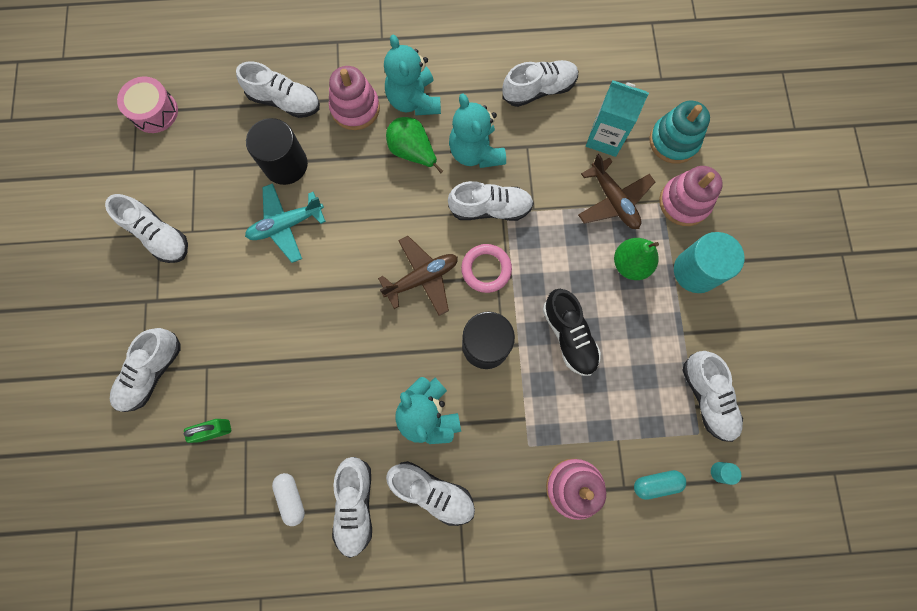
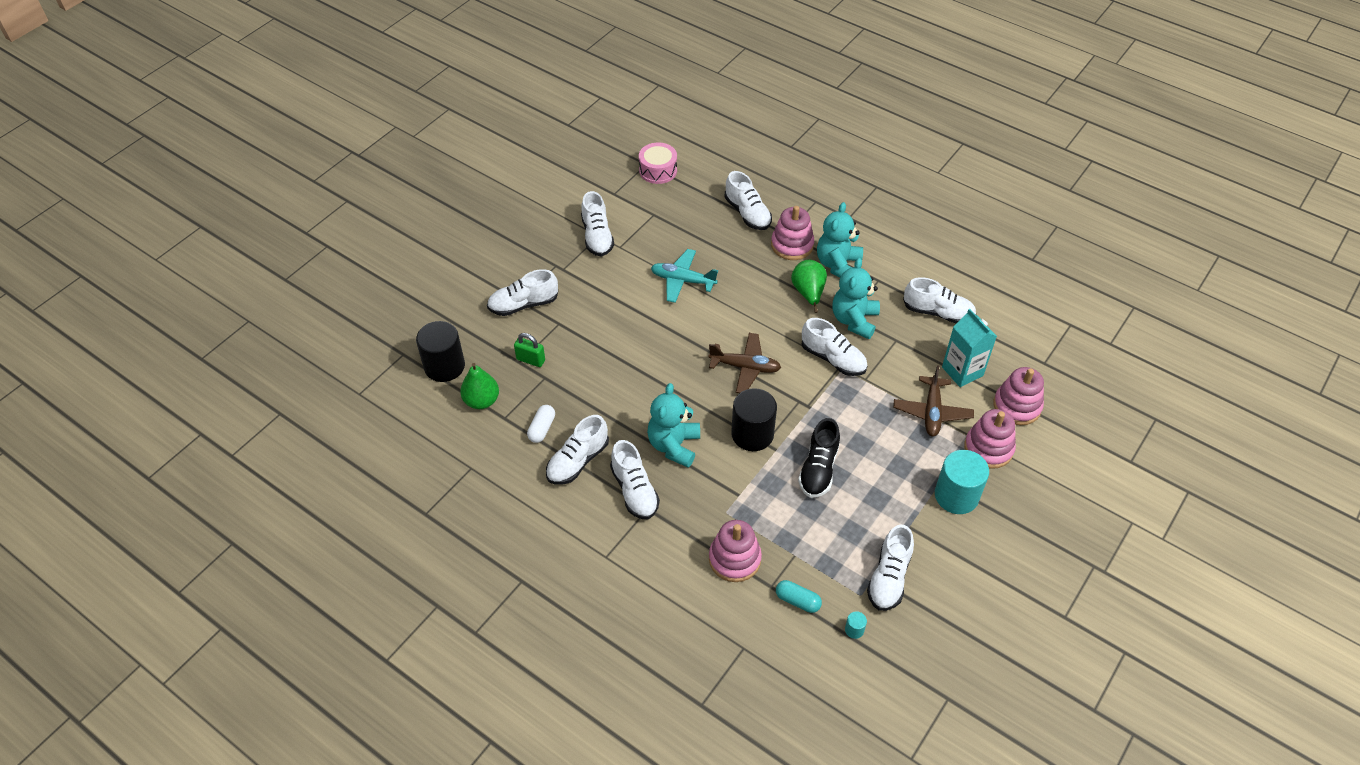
camera: 40 degrees right, 25 degrees down
black cylinder [246,118,308,185] -> black cylinder moved to [416,321,465,382]
pink ring [461,244,512,293] -> none
green pear [614,238,659,280] -> green pear moved to [460,363,499,409]
turquoise stacking toy [649,100,710,164] -> pink stacking toy [993,367,1044,425]

